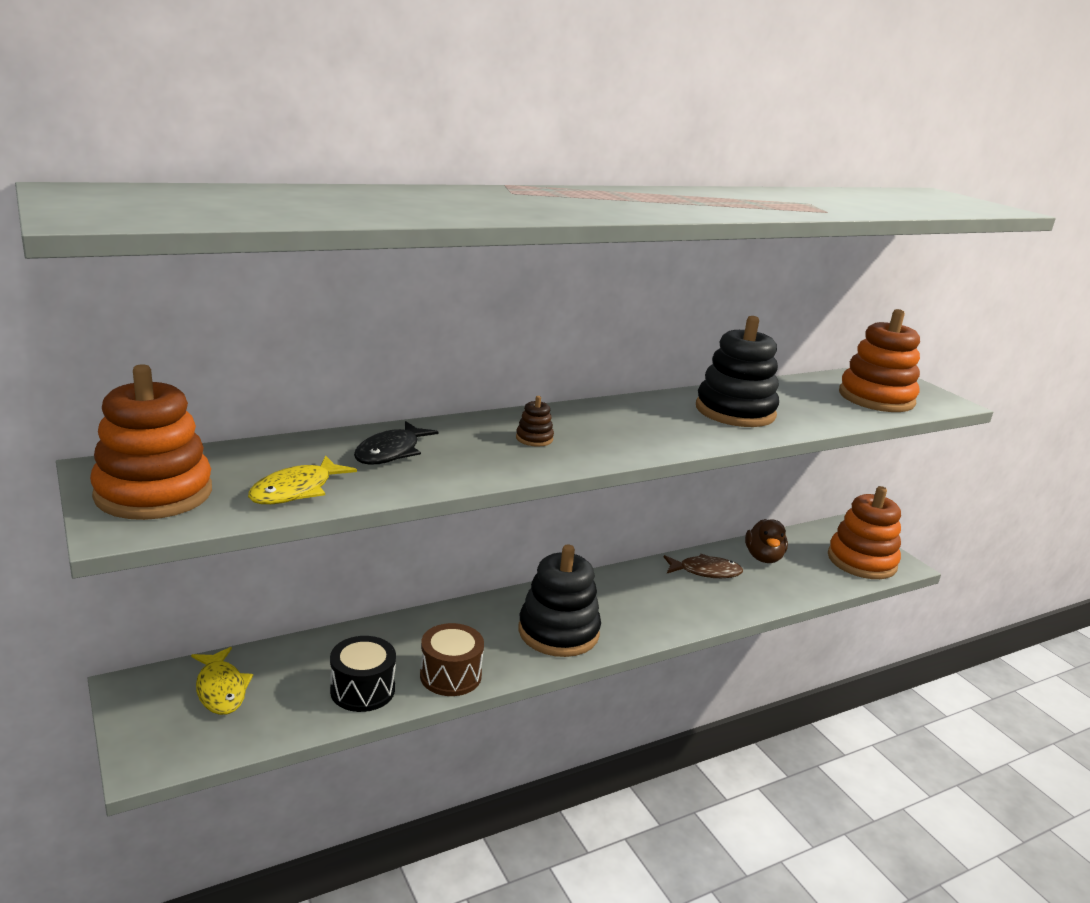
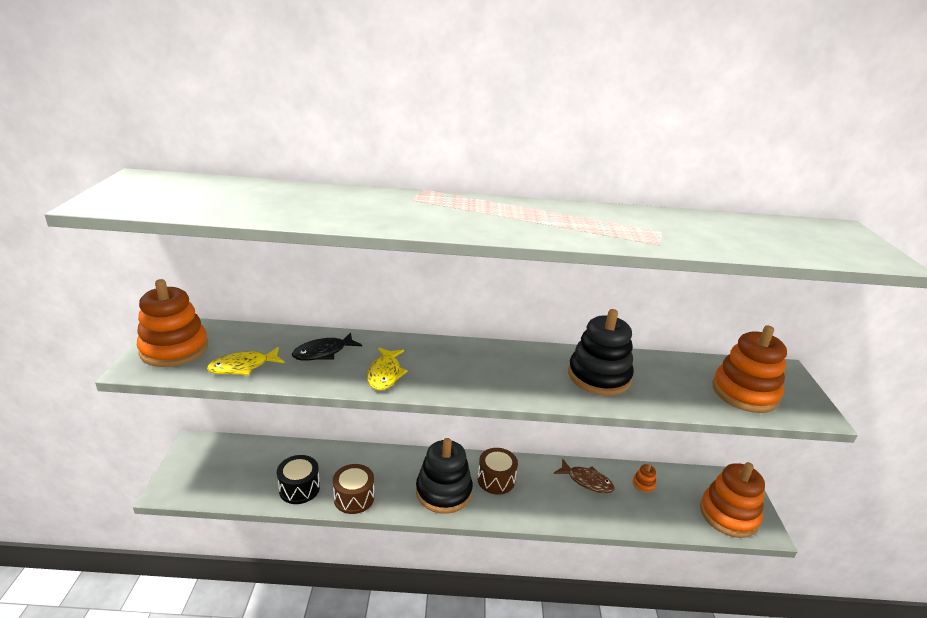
camera: 30 degrees right, 5 degrees up
yellow fish [191,647,253,715] -> yellow fish moved to [367,347,408,390]
brown stacking toy [516,396,554,447] -> none
brown duck [745,519,788,563] -> orange stacking toy [633,464,656,493]
none -> brown drum [477,448,518,495]

